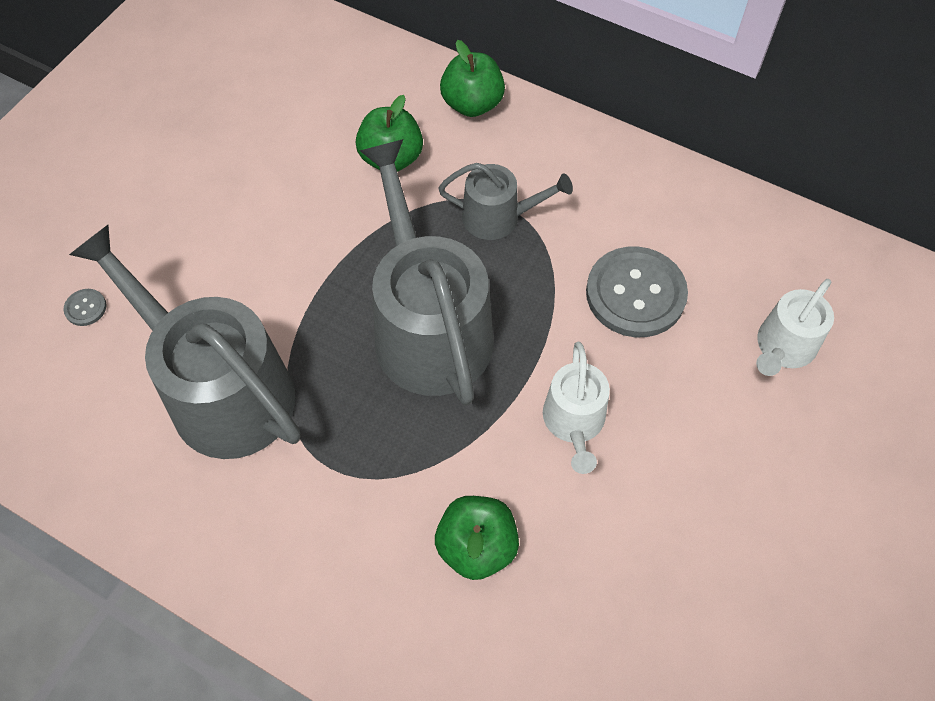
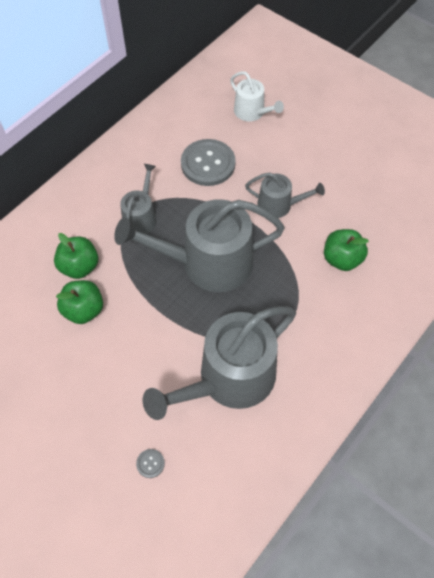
camera: 80 degrees left, 0 degrees up
green apple [440,40,505,117] -> green apple moved to [56,280,103,324]
white watering can [543,342,610,474] -> grey watering can [245,172,325,218]

